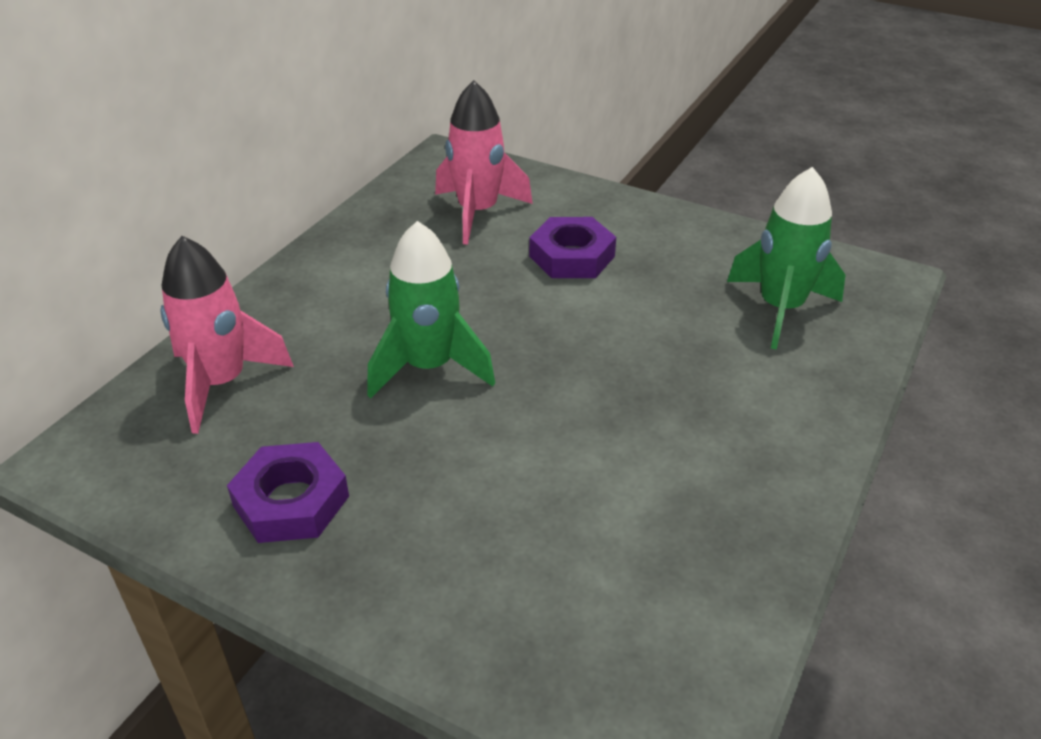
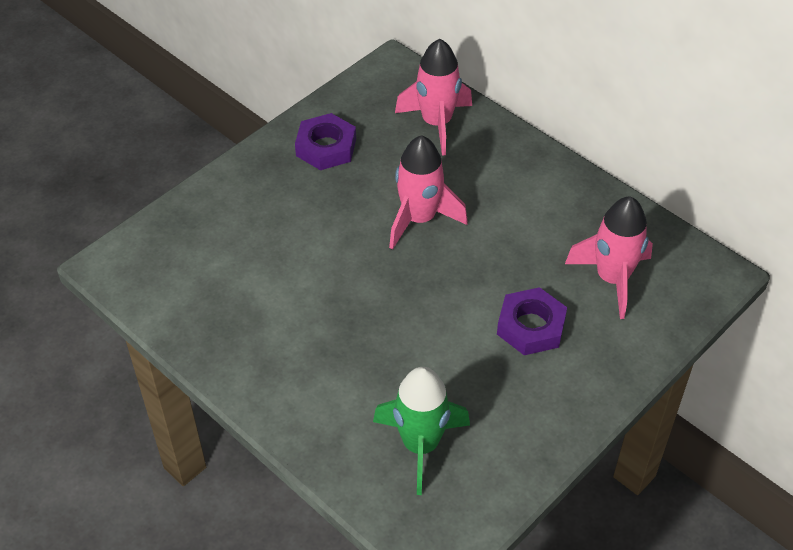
camera: 105 degrees right, 10 degrees up
green rocket [367,221,495,398] -> pink rocket [389,135,468,250]

